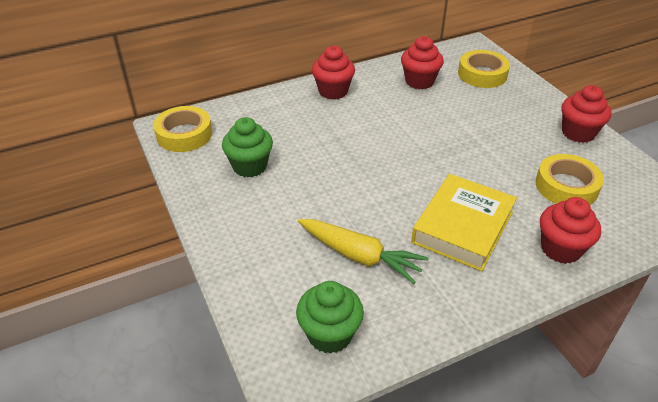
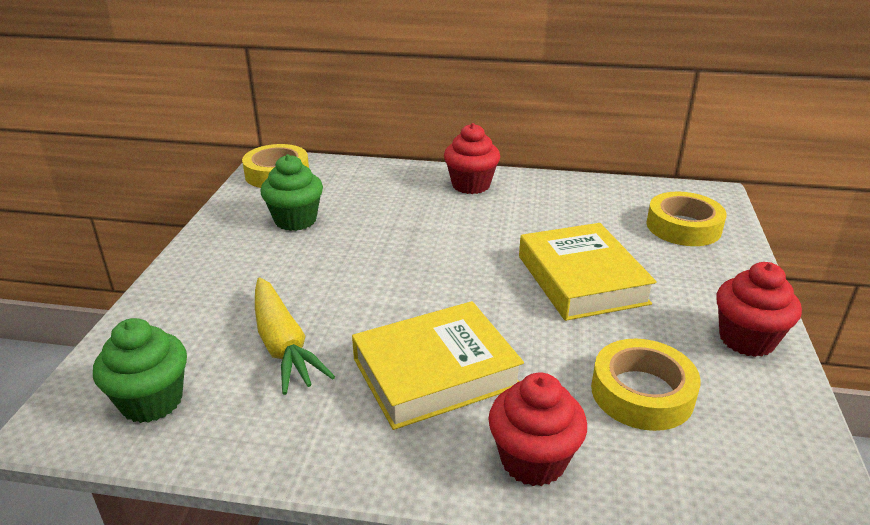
camera: 35 degrees right, 10 degrees down
red cupcake [401,36,444,89] -> none
none -> yellow book [519,223,657,321]

